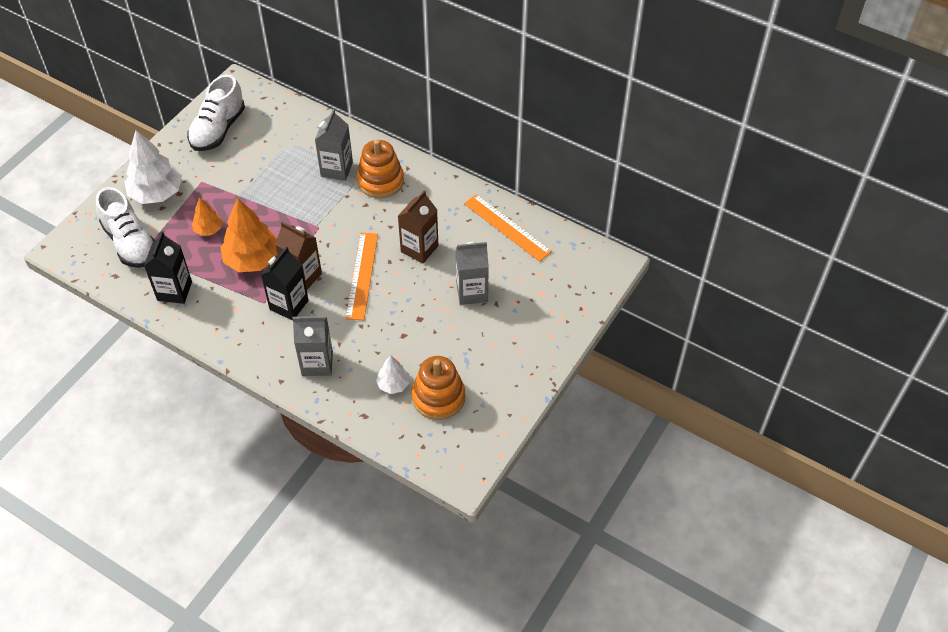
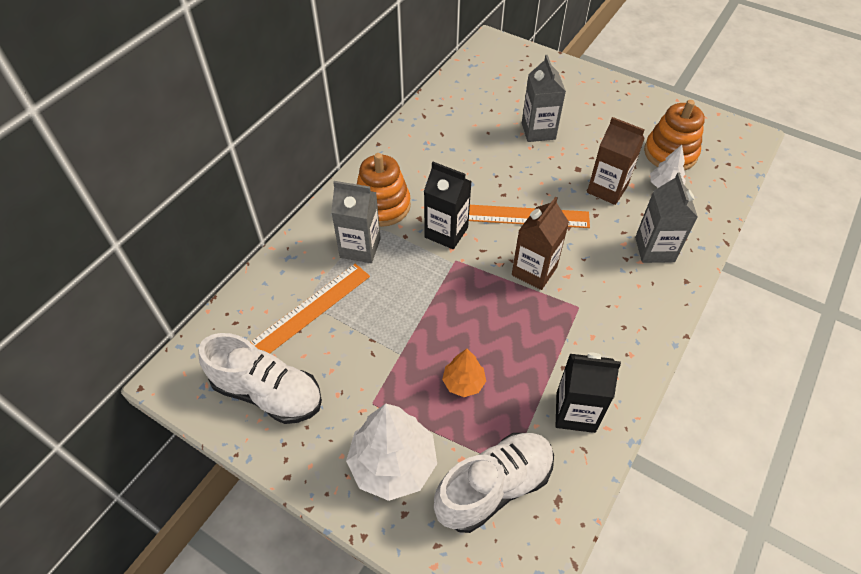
camera: 90 degrees left, 0 degrees up
orange tree [220,198,277,272] -> none
black carton [261,247,309,321] -> black carton moved to [424,162,472,249]
brown carton [398,190,439,263] -> brown carton moved to [587,117,645,205]
orange ruler [464,194,552,262] -> orange ruler moved to [250,264,370,354]

